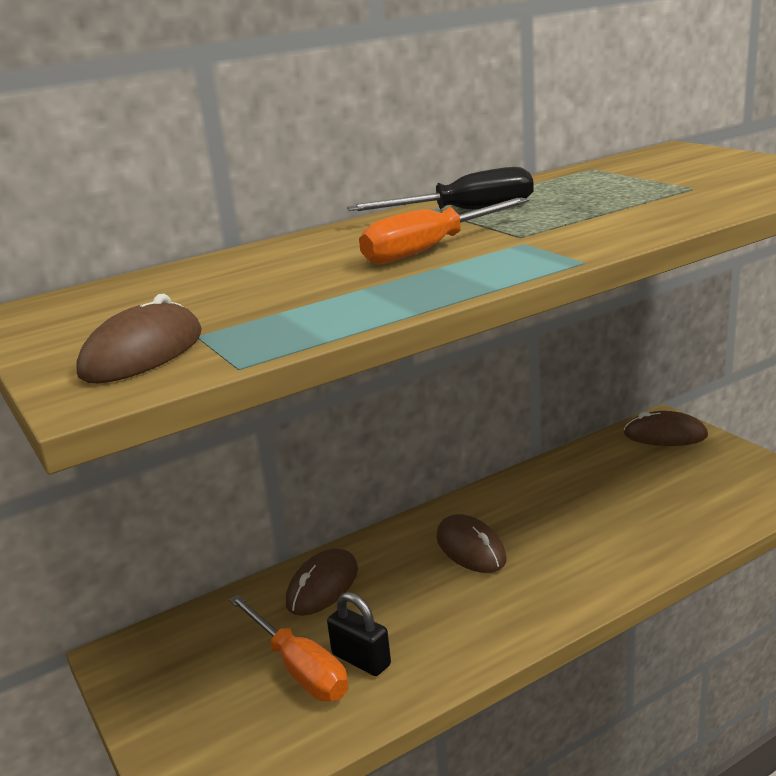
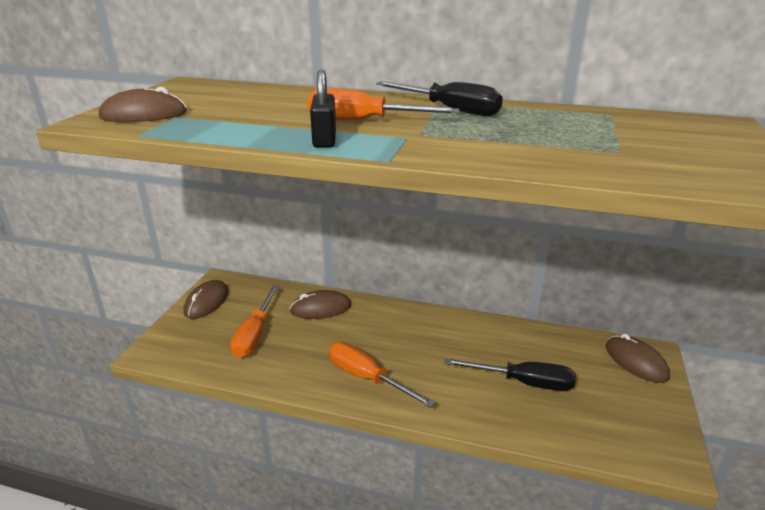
camera: 45 degrees right, 5 degrees up
black padlock [327,592,391,676] -> black padlock moved to [310,70,336,148]
brown mouse [436,514,506,573] -> brown mouse moved to [184,280,229,319]
none -> orange screwdriver [329,342,435,408]
none -> black screwdriver [444,358,576,391]

